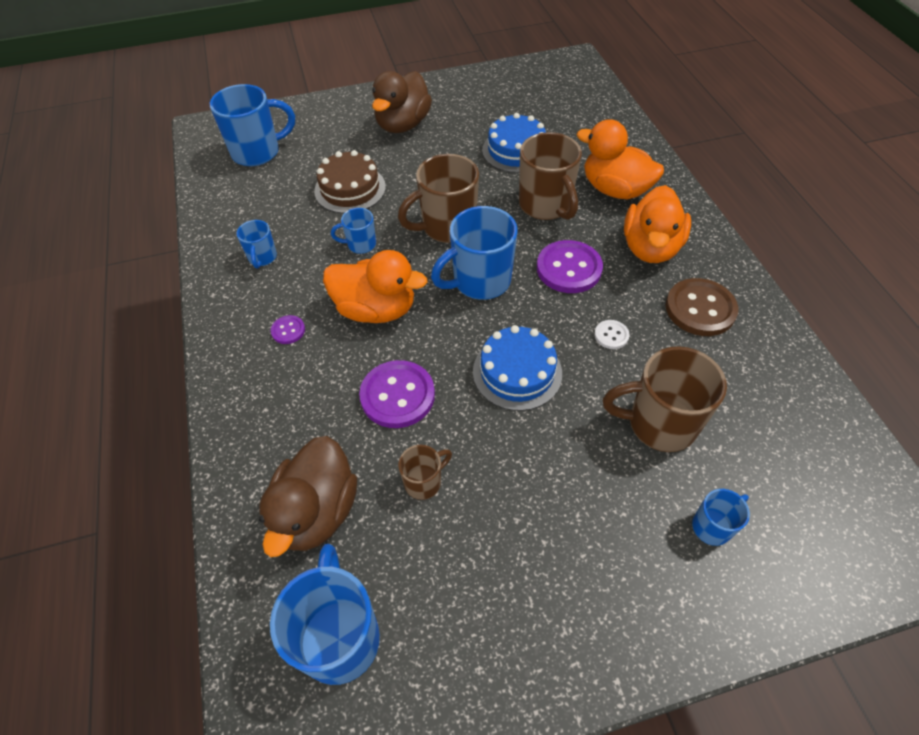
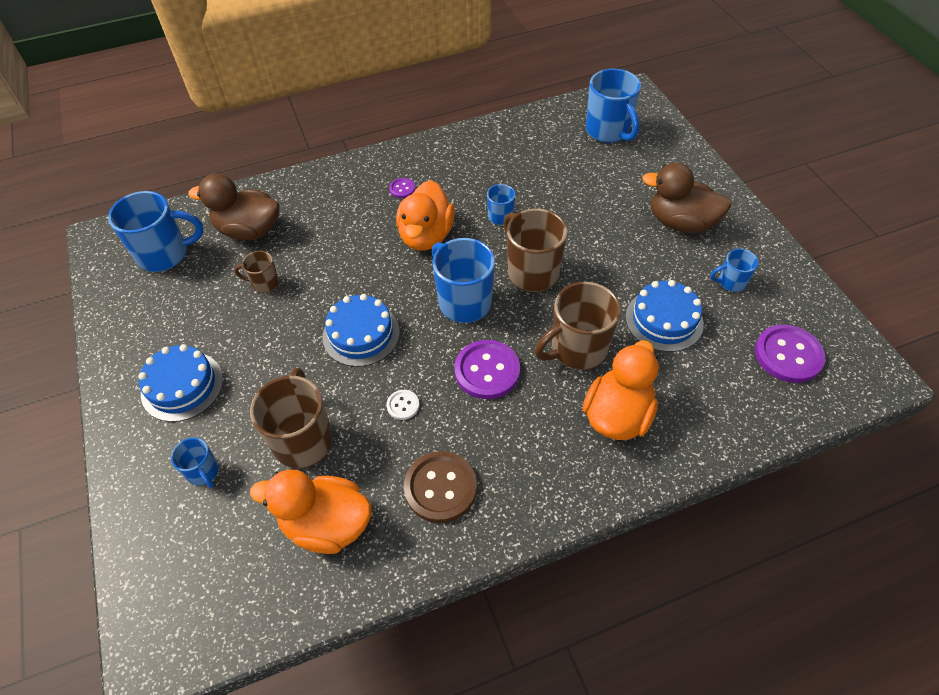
camera: 85 degrees right, 0 degrees up
blue mug [237,220,277,269] -> blue mug moved to [710,249,758,292]
brown cake [314,150,386,214] -> none
purple button [359,360,435,428] -> purple button moved to [755,324,826,383]
brown mug [398,445,452,500] -> brown mug turned 135 degrees clockwise [234,251,279,293]
orange duck [624,185,691,263] -> orange duck moved to [250,470,372,554]
none -> blue cake [138,344,223,422]

